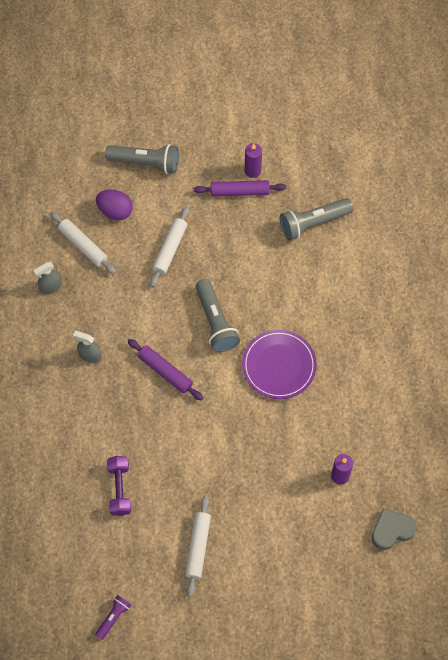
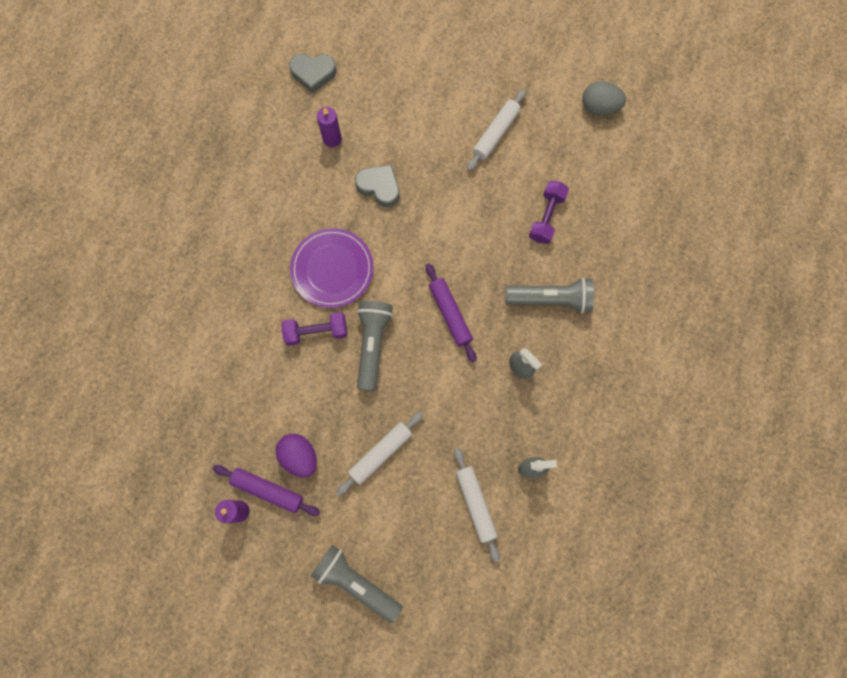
camera: 155 degrees left, 10 degrees up
purple flashlight [95,595,131,640] -> grey egg [582,81,626,115]
purple egg [96,190,133,220] -> purple egg moved to [276,434,317,478]
grey flashlight [280,198,354,240] -> grey flashlight moved to [505,277,594,314]
none -> purple dumbbell [282,312,347,346]
none -> grey heart [355,165,399,207]

